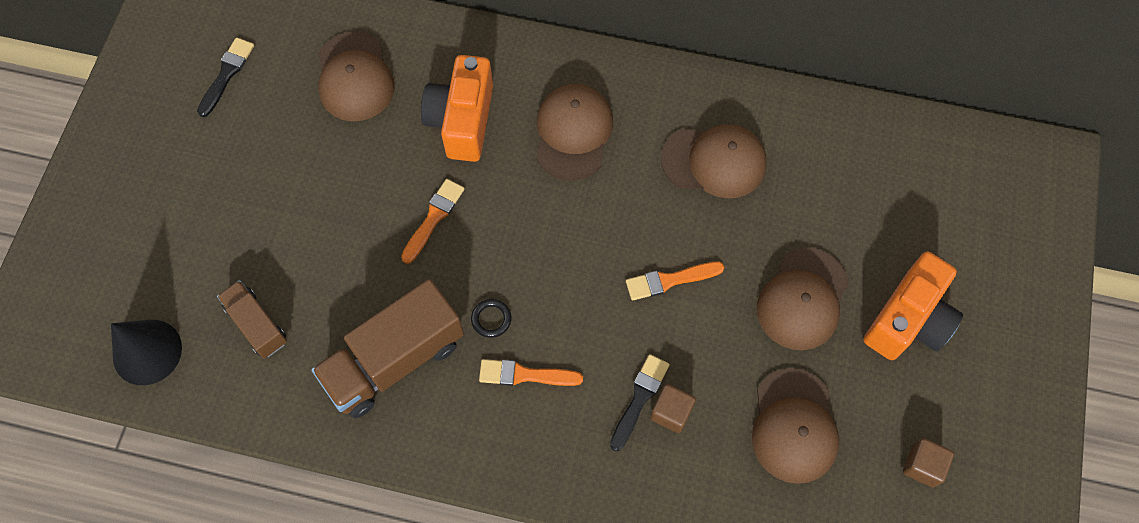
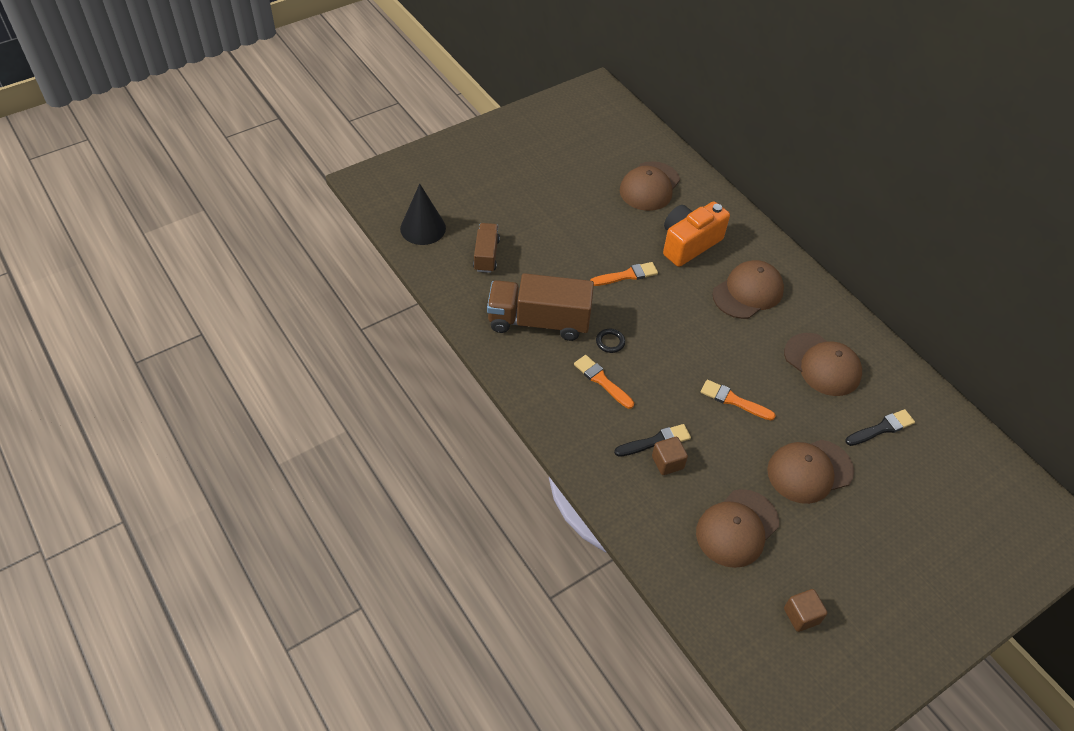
camera: 40 degrees right, 15 degrees down
black brush [197,37,254,117] -> black brush moved to [845,409,915,446]
orange camera [864,252,963,360] -> none

